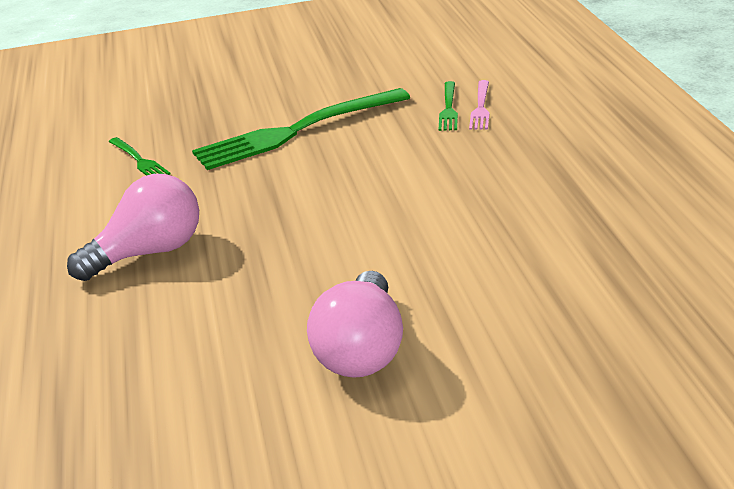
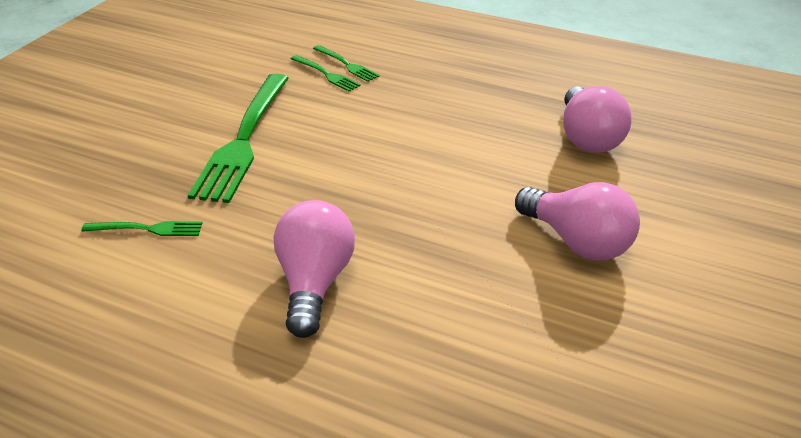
camera: 55 degrees left, 5 degrees up
pink fork [469,80,490,130] -> green fork [313,45,379,82]
none -> pink light bulb [563,86,631,153]

